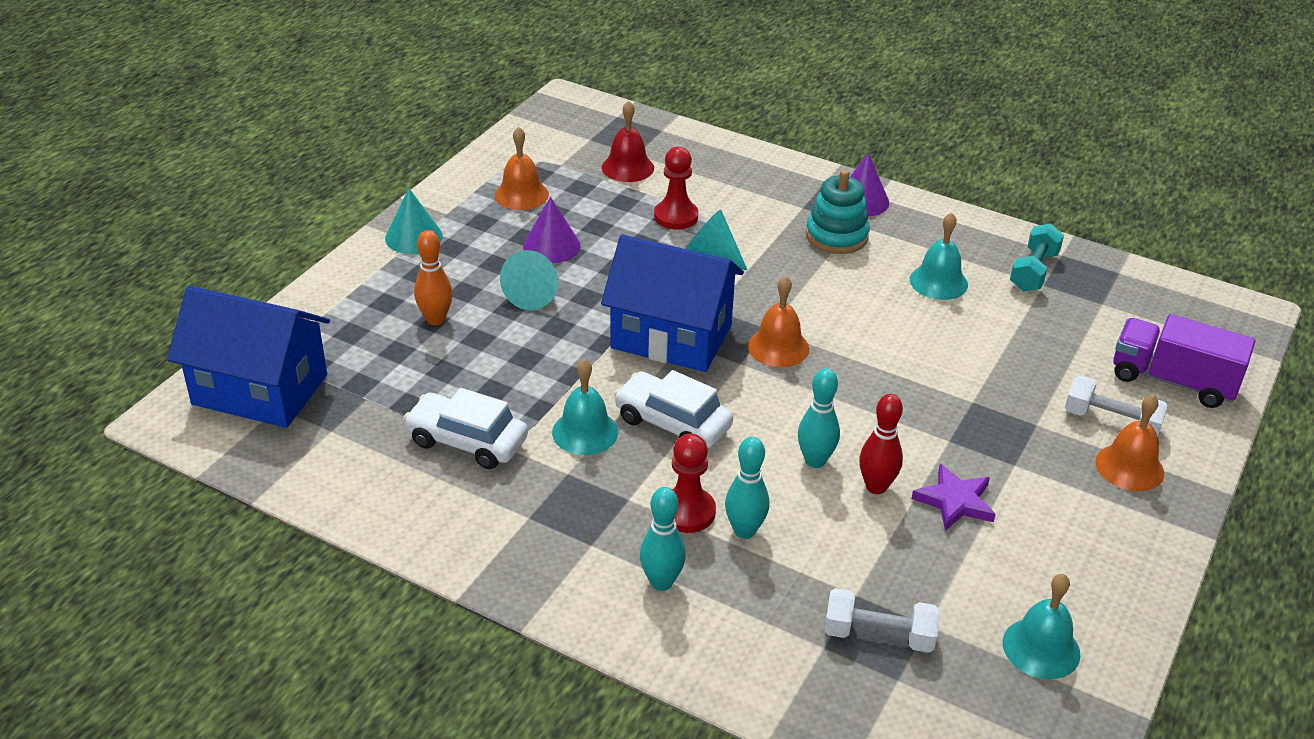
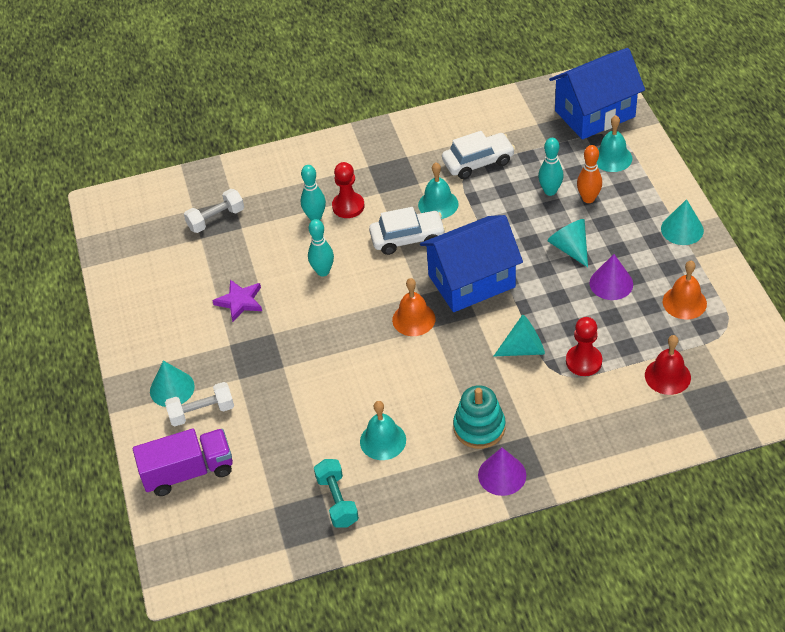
camera: 140 degrees right, 10 degrees up
turquoise bowling pin [640,487,686,591] -> turquoise bowling pin moved to [538,138,563,196]
red bowling pin [859,394,903,494] -> none
turquoise bell [1003,574,1080,679] -> turquoise bell moved to [597,115,632,172]
orange bell [1096,394,1164,491] -> turquoise cone [150,361,195,407]

